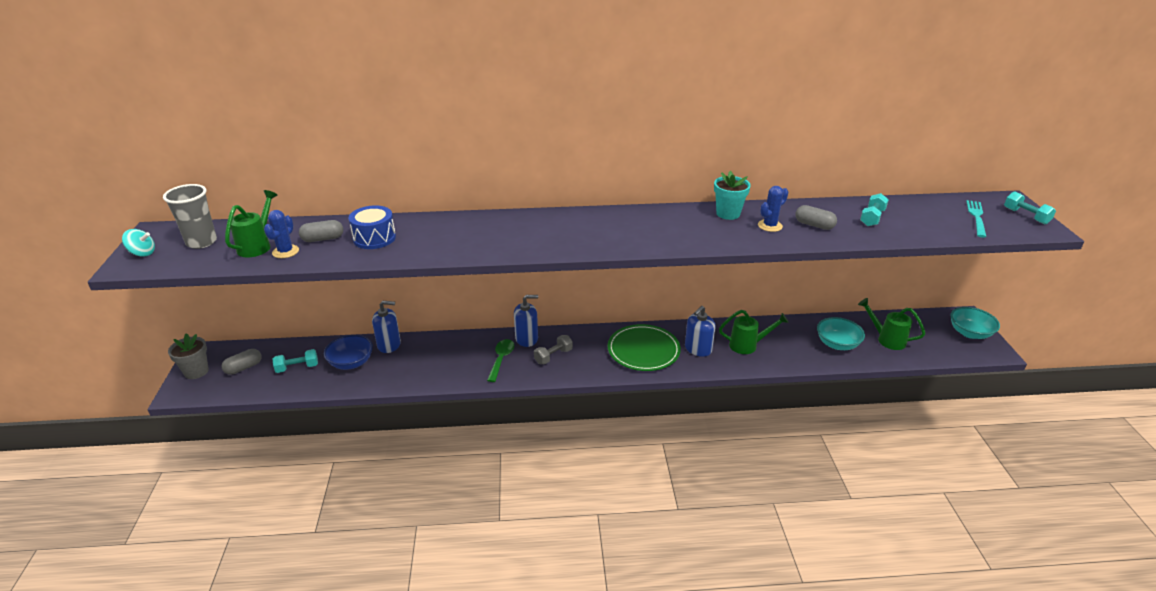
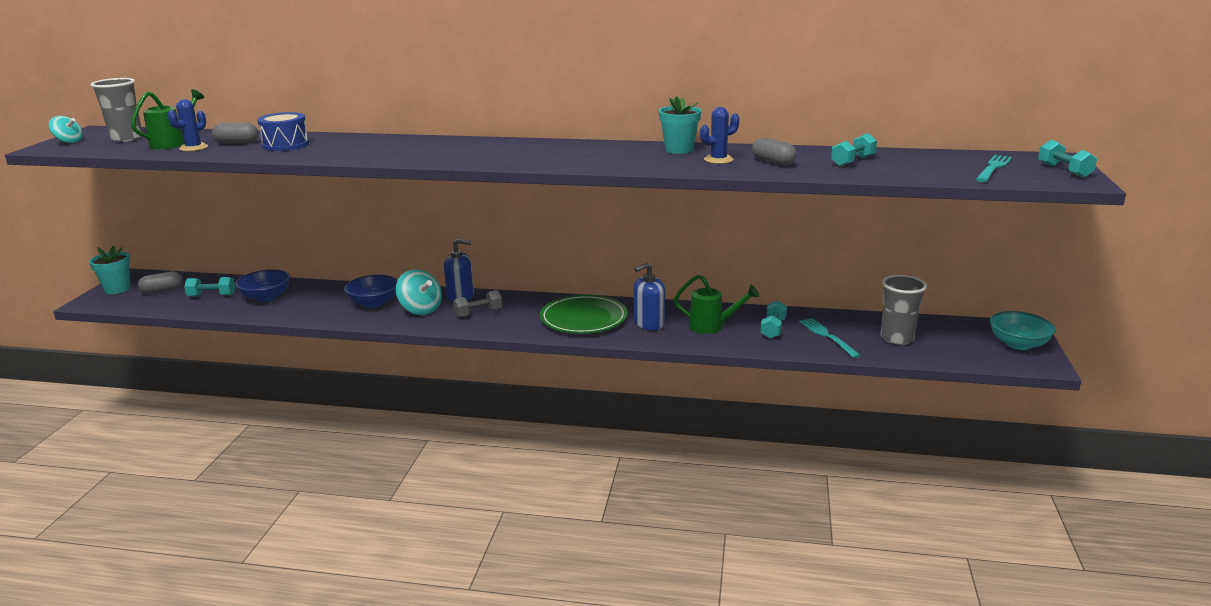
camera: 15 degrees right, 10 degrees down
grey flower pot [168,333,209,379] -> turquoise flower pot [89,246,131,294]
blue soap dispenser [372,301,401,353] -> none
green spoon [487,339,515,382] -> turquoise spinning top [396,269,442,315]
turquoise bowl [817,317,865,350] -> turquoise fork [799,318,861,358]
green watering can [858,298,926,350] -> grey cup [880,275,927,345]
none -> blue bowl [344,275,398,308]
none -> turquoise dumbbell [760,301,787,339]

